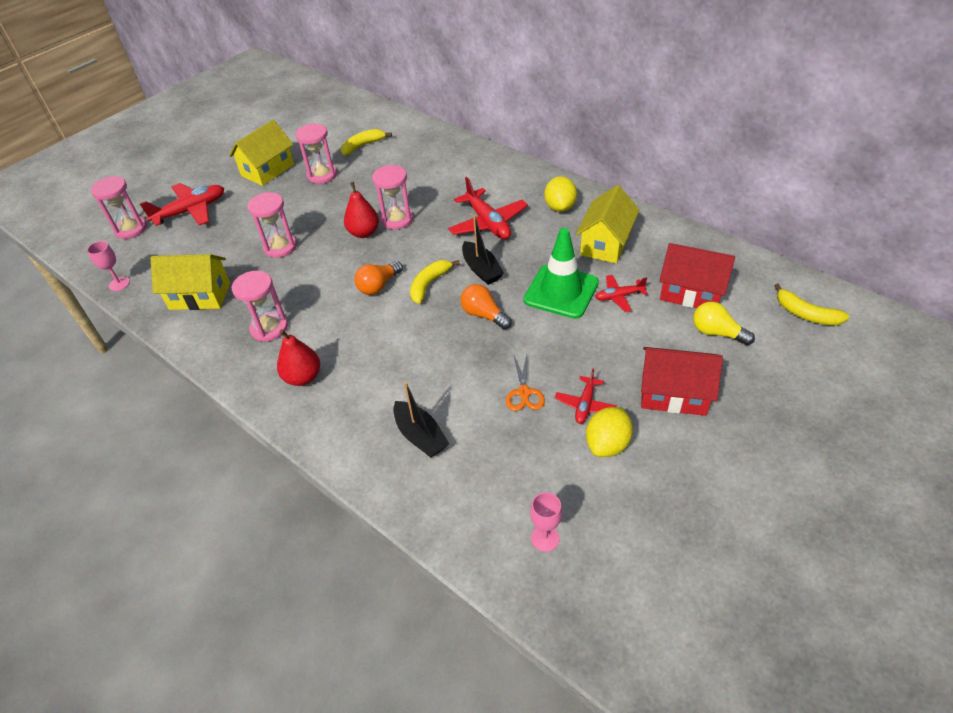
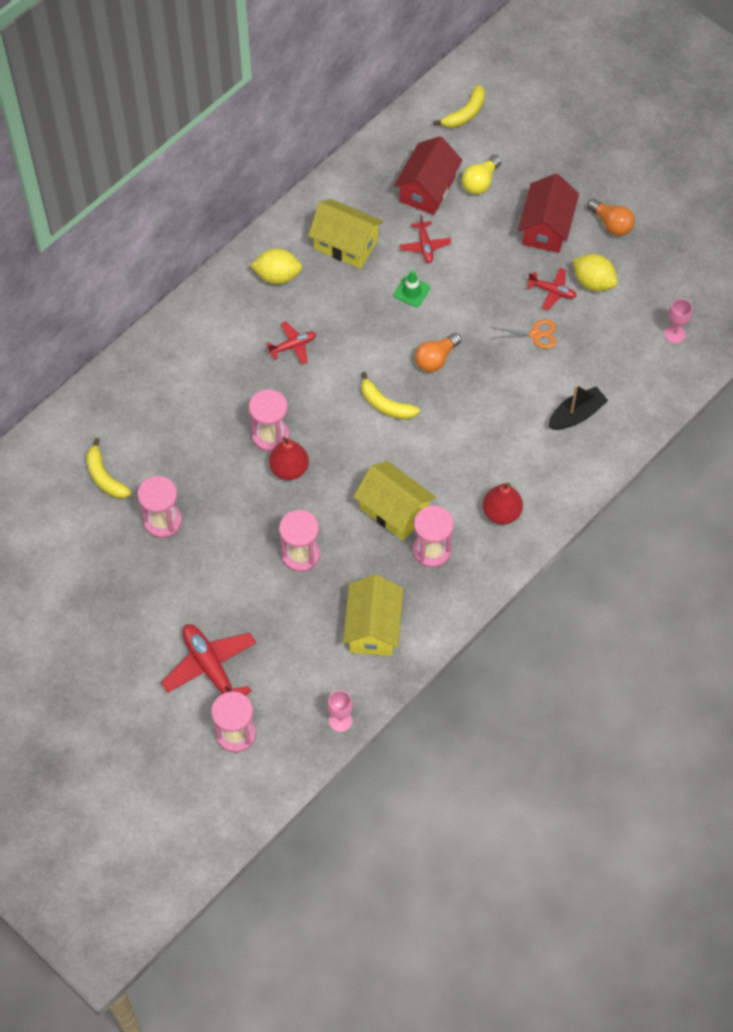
camera: 90 degrees left, 15 degrees up
yellow house [229,120,294,186] -> yellow house moved to [354,461,436,540]
orange light bulb [354,261,403,295] -> orange light bulb moved to [587,199,635,236]
red plane [448,177,528,239] -> red plane [266,321,316,365], size x0.56
black boat [462,215,504,285] -> none
green traffic cone [524,228,599,319] -> green traffic cone [394,270,430,307], size x0.48

